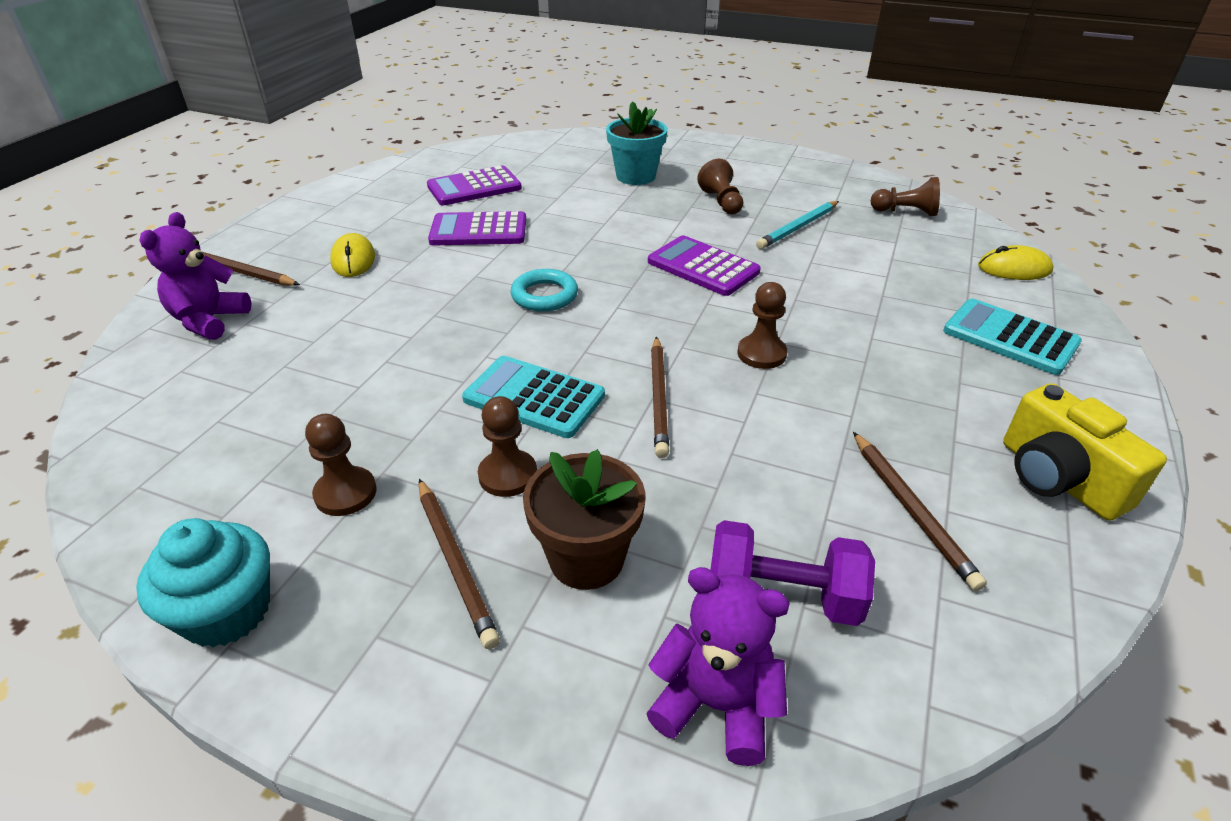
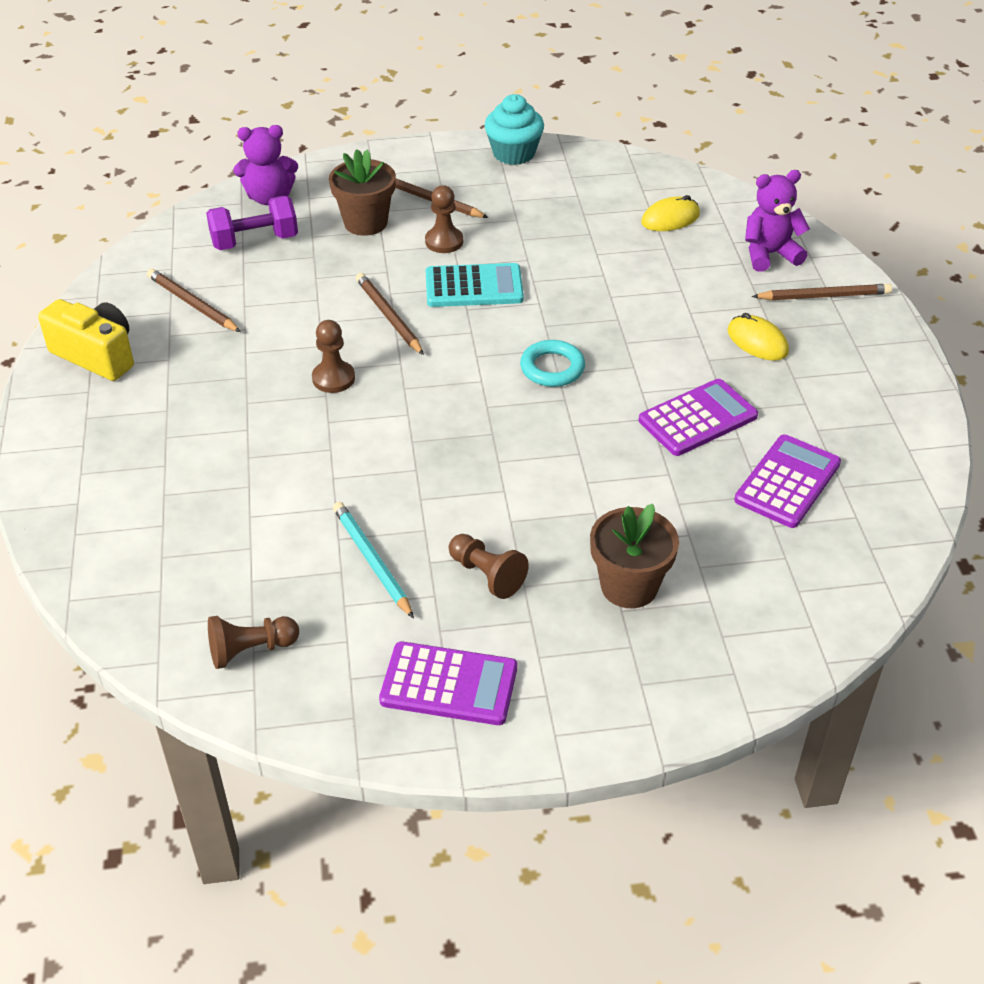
camera: 150 degrees right, 5 degrees up
purple teddy bear [140,212,251,340] -> purple teddy bear turned 90 degrees counterclockwise [745,170,810,272]
brown pawn [305,414,377,516] -> none
turquoise flower pot [606,101,668,185] -> brown flower pot [590,504,679,608]
purple calculator [648,235,761,296] -> purple calculator moved to [379,641,517,725]
turquoise pencil [756,201,839,249] -> turquoise pencil turned 45 degrees counterclockwise [333,502,414,619]
turquoise calculator [943,299,1082,375] -> none
yellow mouse [978,245,1054,280] -> yellow mouse moved to [641,195,700,231]

